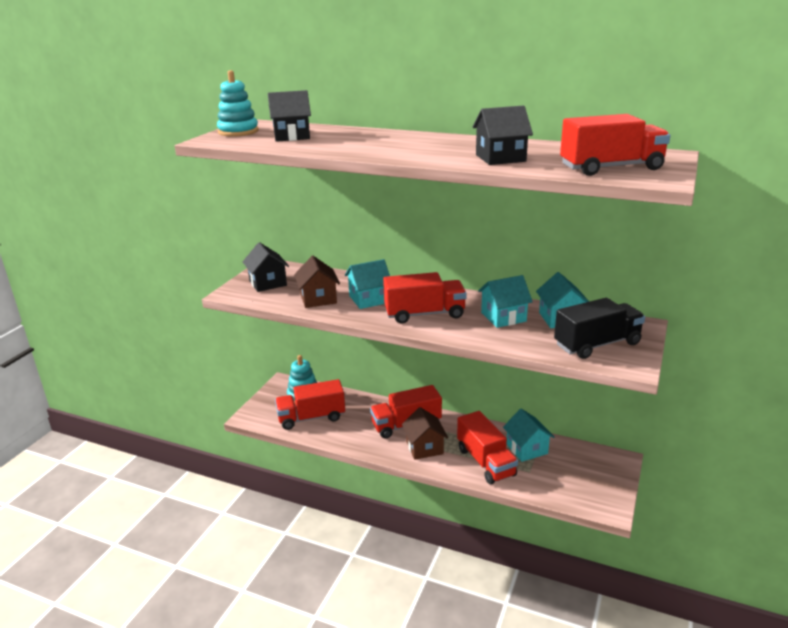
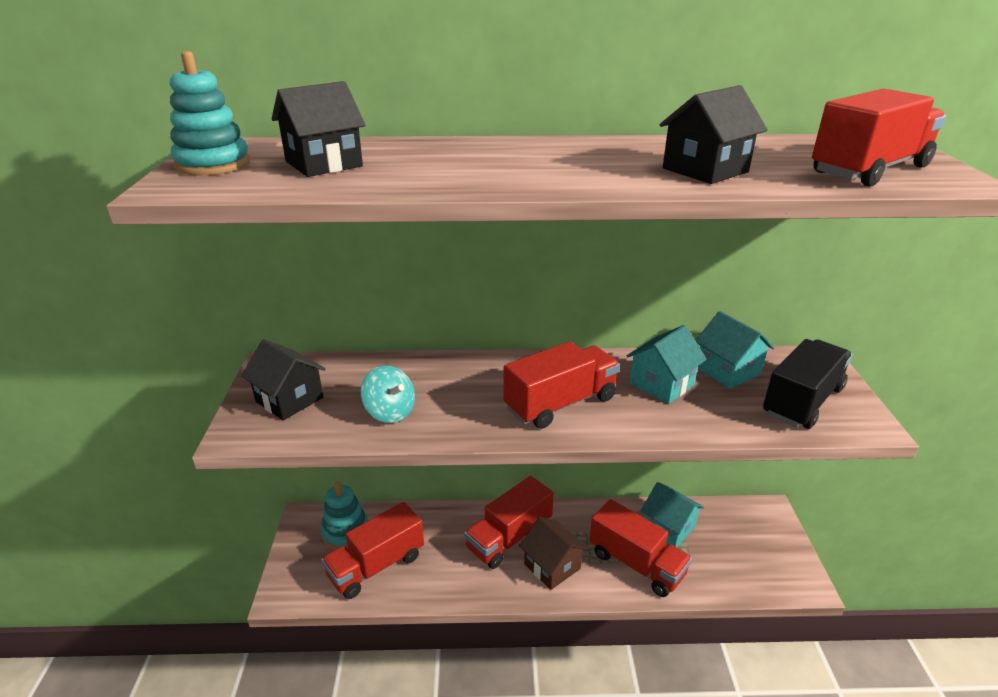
camera: 25 degrees left, 5 degrees up
brown house [294,256,340,308] -> turquoise spinning top [361,365,415,423]
turquoise house [345,259,390,309] -> none

